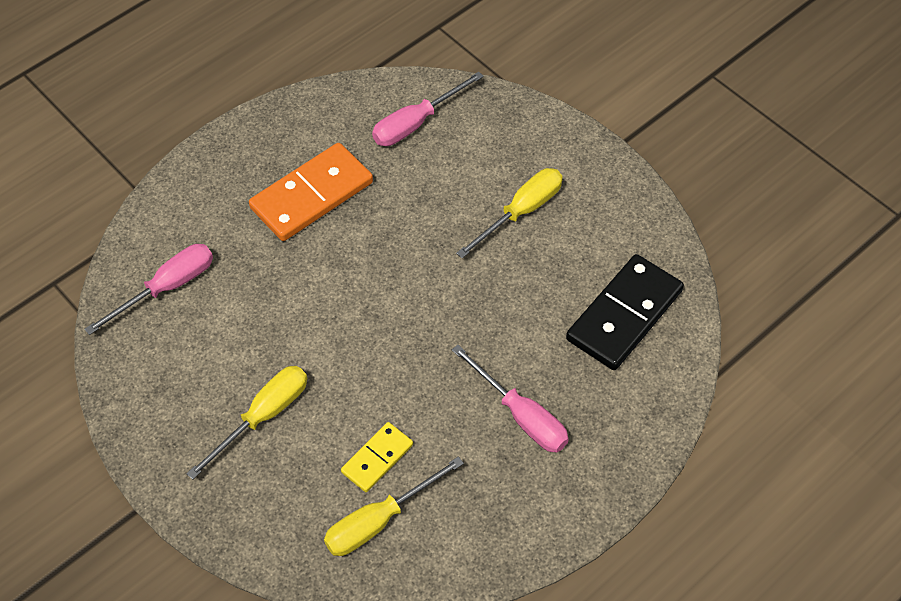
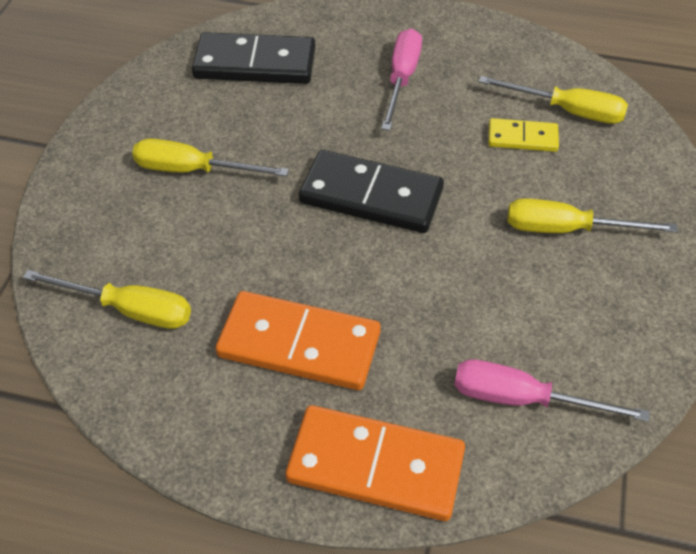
camera: 125 degrees left, 5 degrees down
pink screwdriver [372,72,484,146] -> yellow screwdriver [23,270,191,329]
none -> orange domino [285,405,465,521]
none -> black domino [299,150,444,233]

